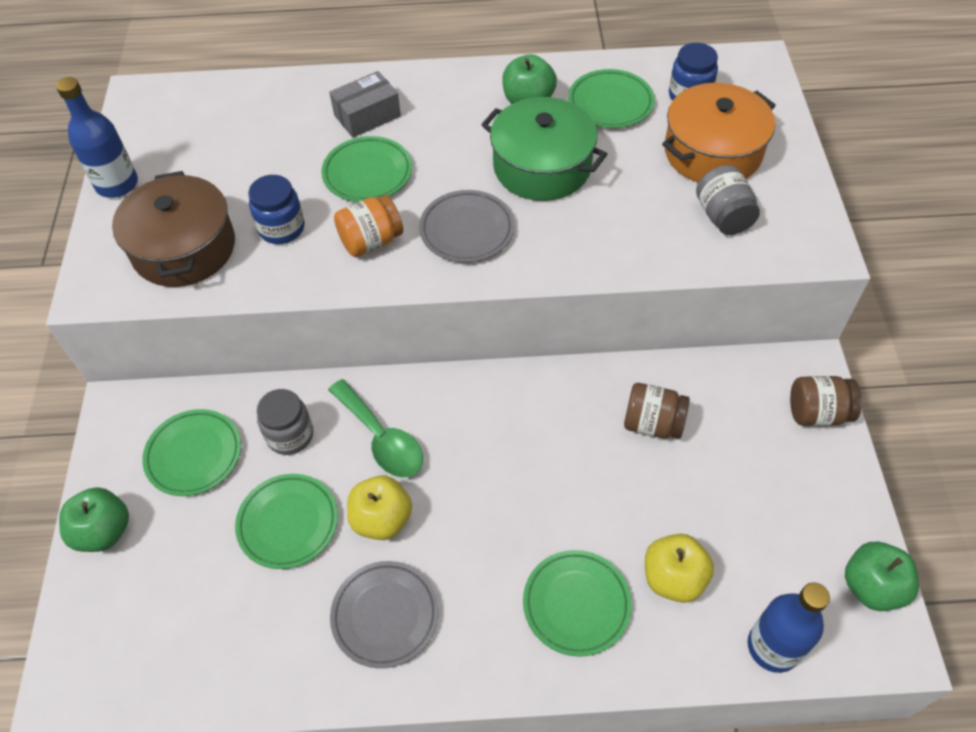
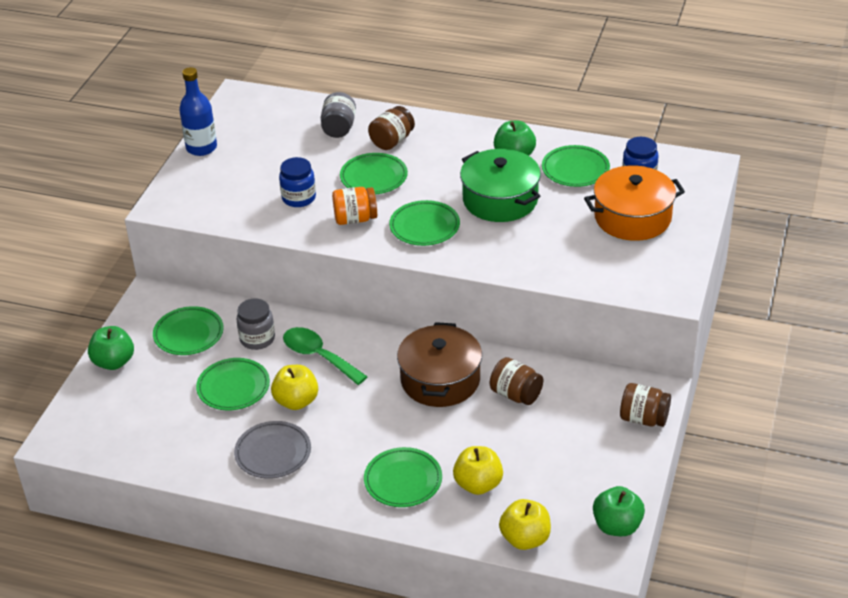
camera: 20 degrees right, 15 degrees down
brown pot [112,171,235,287] -> brown pot moved to [397,322,482,407]
green spoon [328,379,423,478] -> green spoon turned 150 degrees clockwise [283,327,368,385]
grey box [329,71,401,138] -> brown jar [368,106,415,150]
grey plate [419,190,514,262] -> green plate [389,200,460,246]
grey jar [696,165,760,235] -> grey jar moved to [321,92,356,138]
blue bottle [748,582,830,673] -> yellow apple [499,499,551,550]

